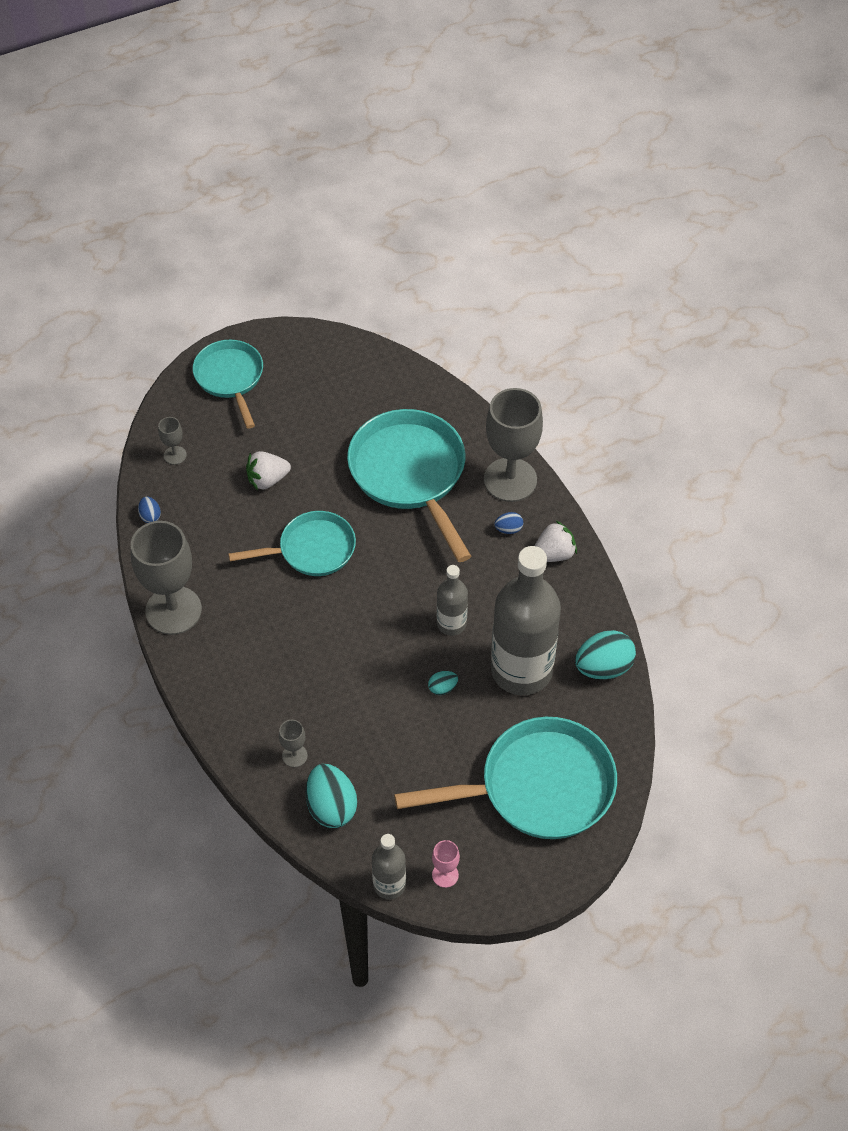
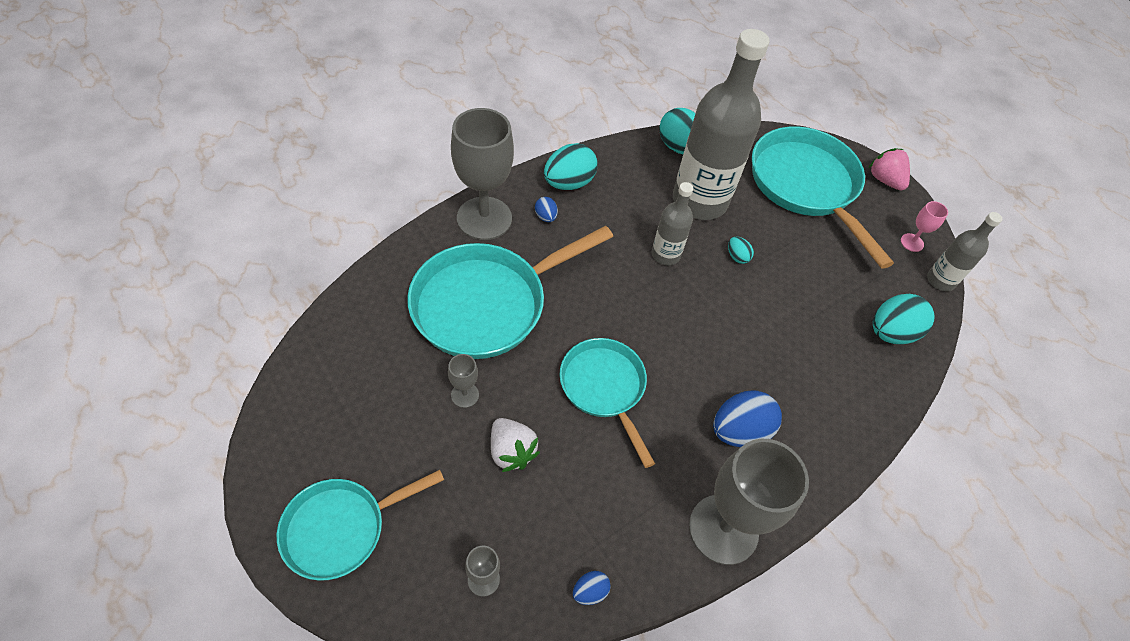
camera: 105 degrees left, 0 degrees up
grey goblet [279,720,308,767] -> grey goblet moved to [448,354,479,408]
white strawberry [535,521,577,562] -> turquoise egg [544,143,598,190]
none -> blue egg [713,390,782,447]
none -> pink strawberry [869,148,910,190]

